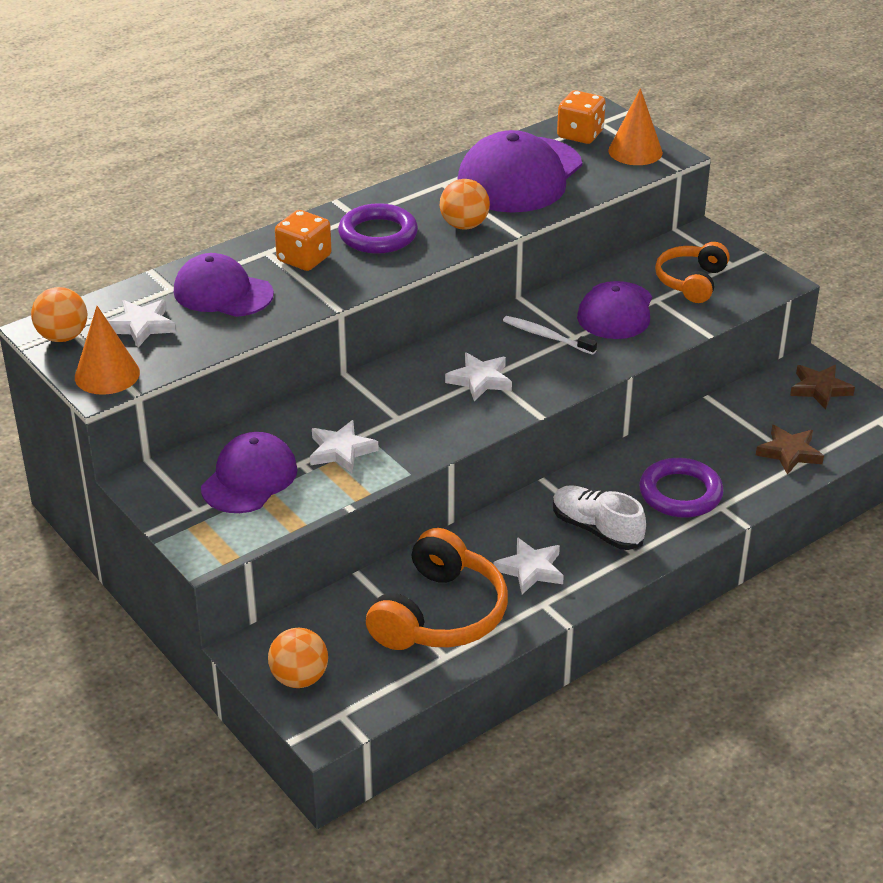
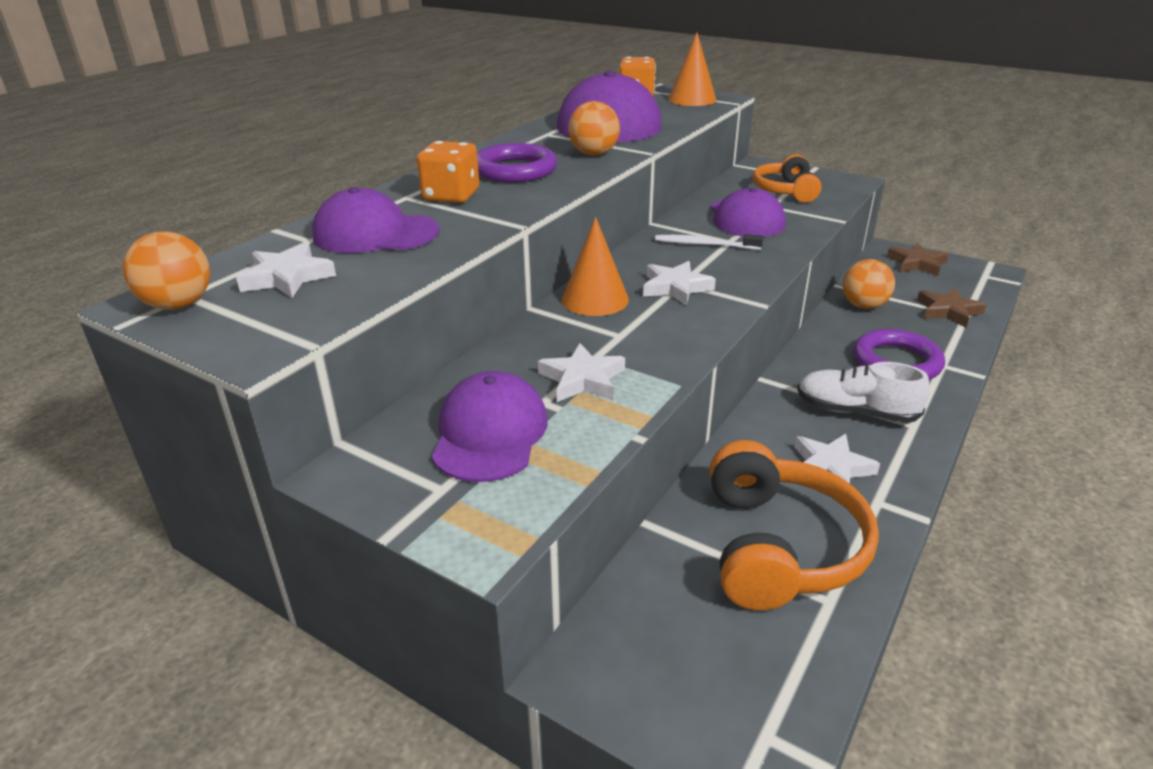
camera: 20 degrees left, 5 degrees down
orange cone [75,306,140,395] -> orange cone moved to [562,217,629,316]
orange ball [268,628,328,688] -> orange ball moved to [843,259,895,309]

